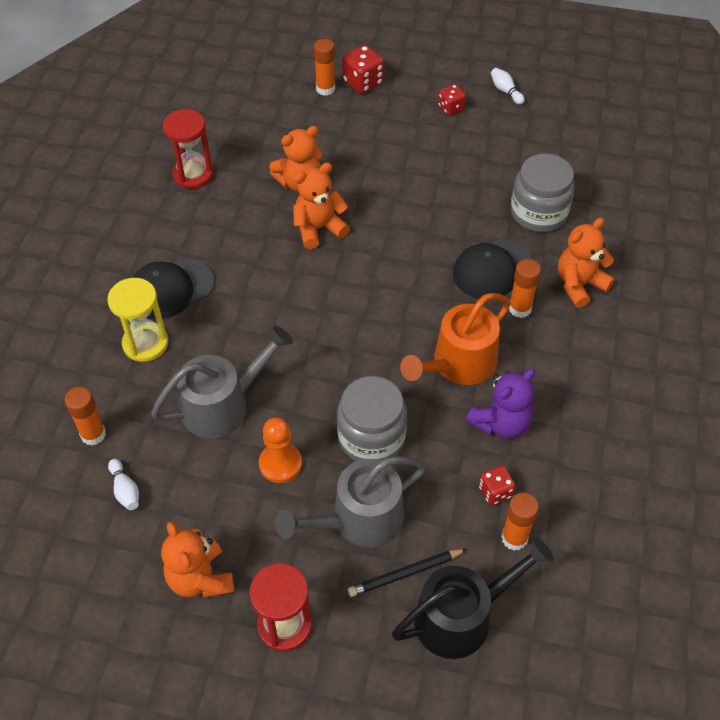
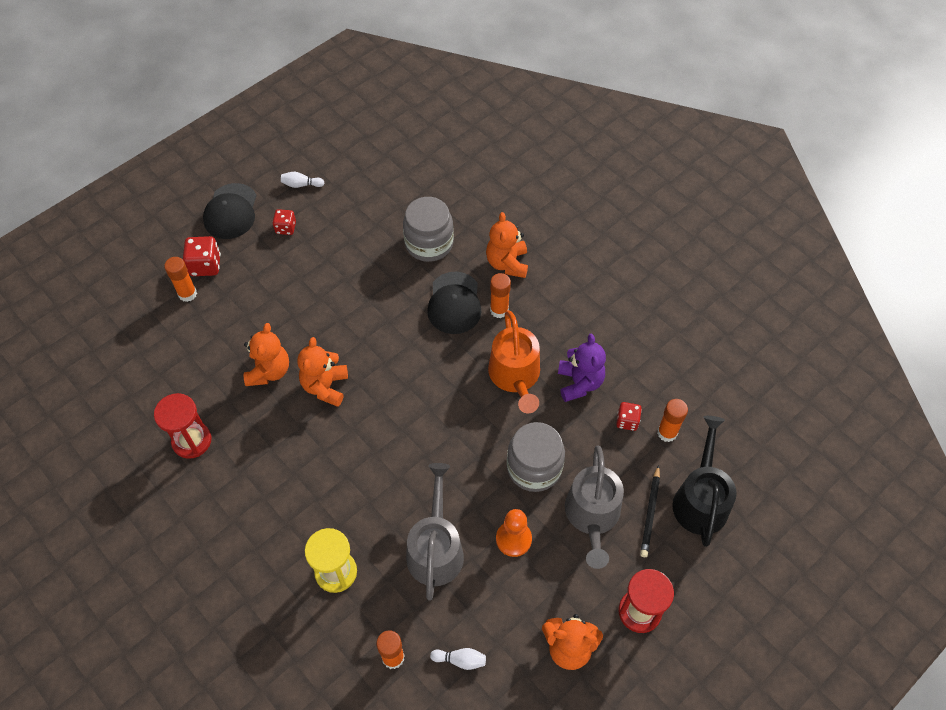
camera: 55 degrees left, 5 degrees up
black cap [132,258,214,319] -> black cap moved to [203,183,257,239]

